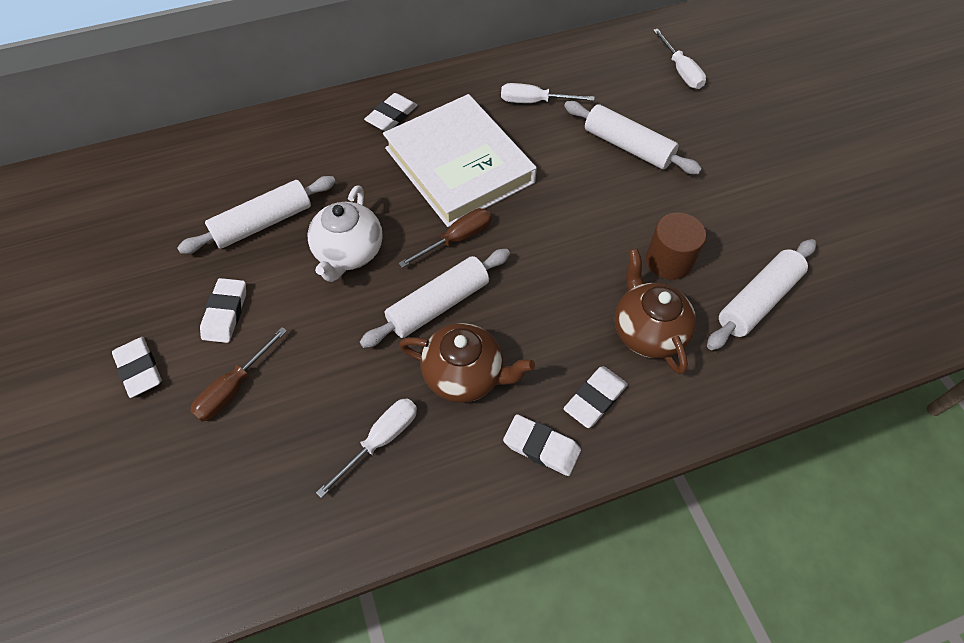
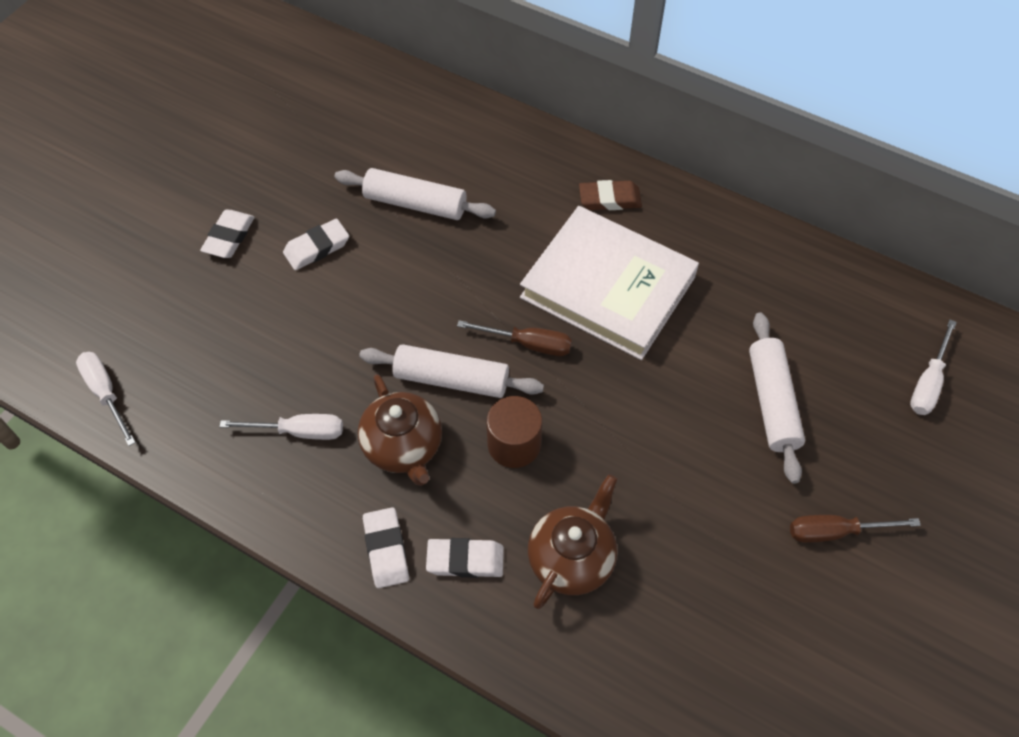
camera: 50 degrees right, 0 degrees up
brown screwdriver [190,327,287,422] -> brown screwdriver moved to [790,515,921,543]
white teapot [308,185,383,282] -> none
white eraser [364,93,418,131] -> brown eraser [579,180,642,210]
white book [383,94,537,227] -> white book turned 75 degrees counterclockwise [520,206,699,360]
white screwdriver [501,83,594,103] -> white screwdriver moved to [76,352,136,446]
brown cylinder [646,213,706,280] -> brown cylinder moved to [487,396,542,468]
white rolling pin [707,239,816,350] -> none

